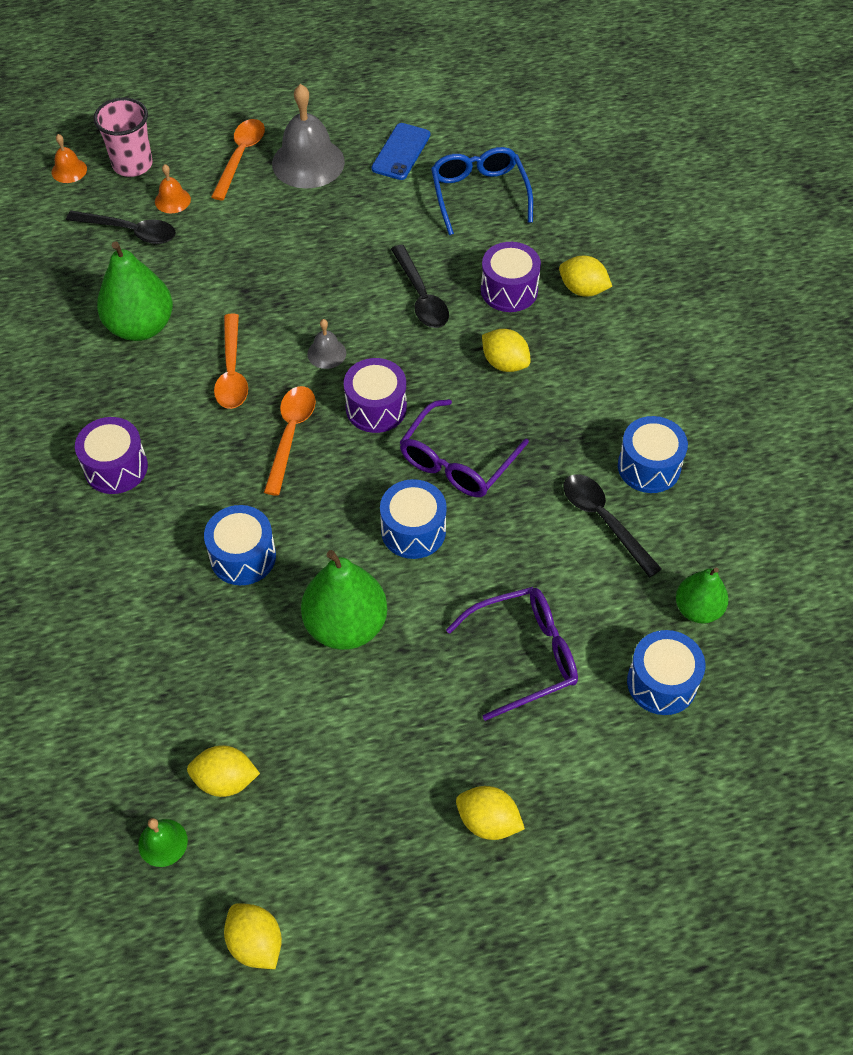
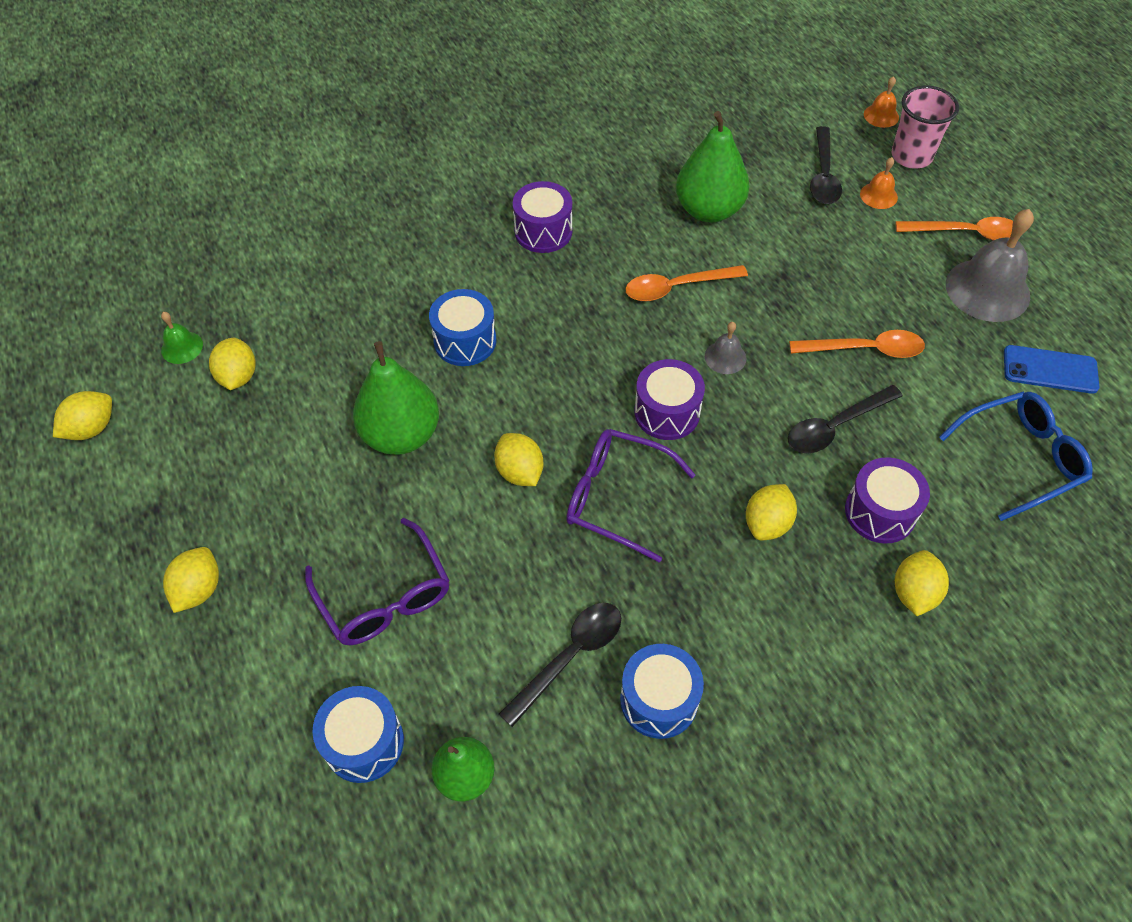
camera: 80 degrees right, 0 degrees up
orange spoon [264,386,316,496] -> orange spoon moved to [789,330,925,358]
blue drum [380,479,447,559] -> yellow lemon [494,433,544,486]

